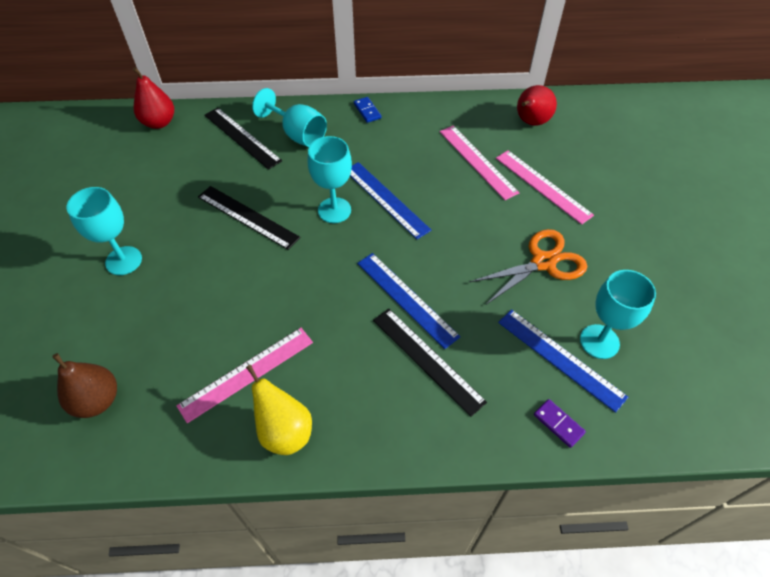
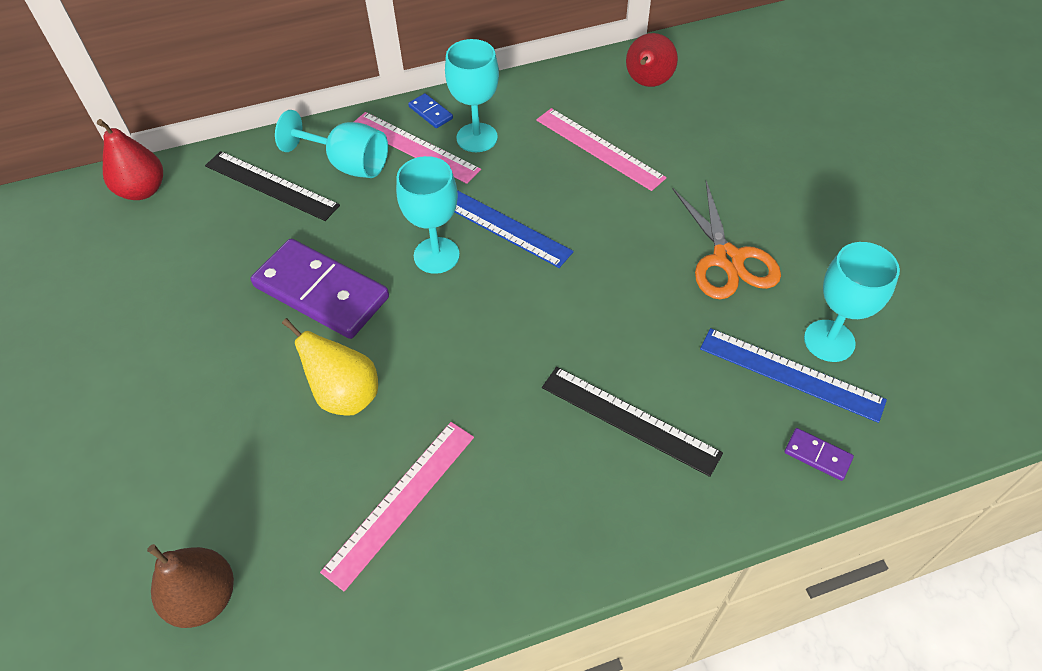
camera: 15 degrees left, 0 degrees up
turquoise goblet [67,187,142,275] -> turquoise goblet moved to [445,39,499,152]
black ruler [198,186,300,250] -> purple domino [251,239,389,339]
yellow pear [246,365,312,455] -> yellow pear moved to [282,318,378,416]
blue ruler [357,253,460,349] -> none
orange scissors [470,229,587,304] -> orange scissors turned 120 degrees clockwise [673,181,781,299]
pink ruler [496,150,594,225] -> pink ruler moved to [354,112,481,184]

